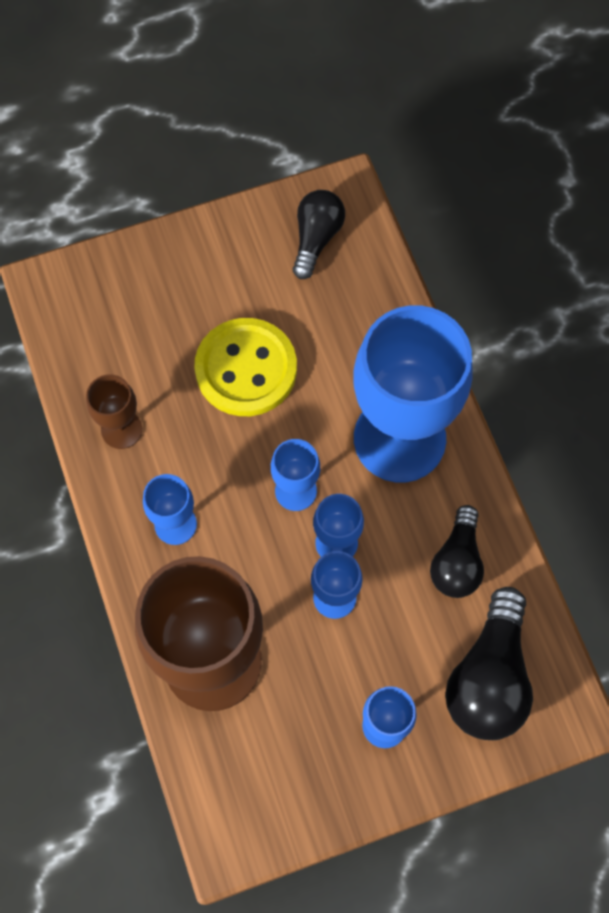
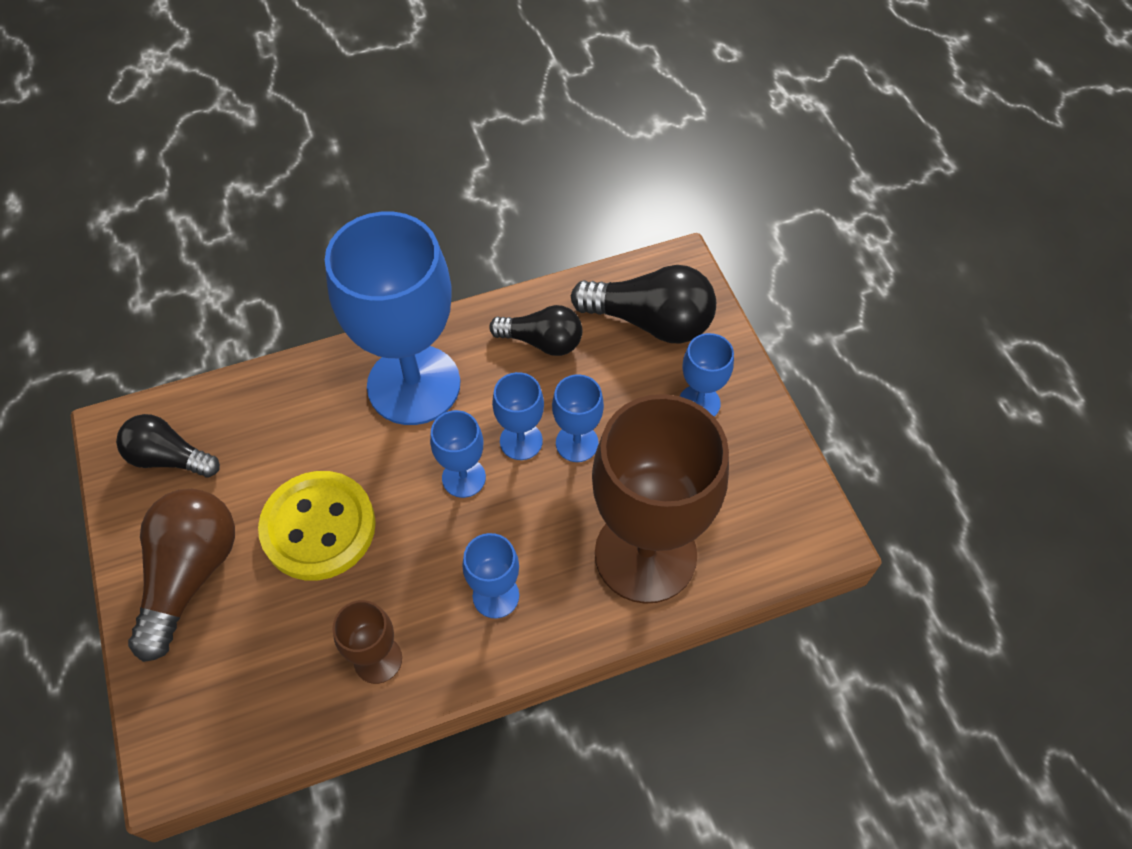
camera: 90 degrees left, 10 degrees down
none -> brown light bulb [128,489,235,662]

